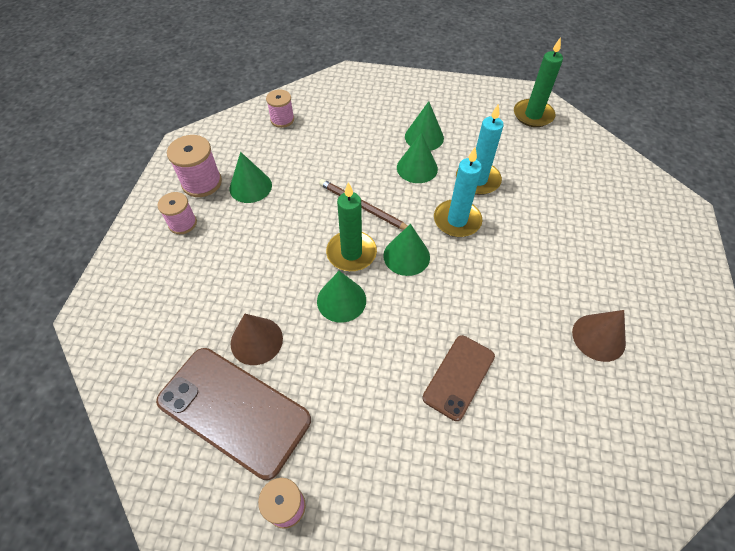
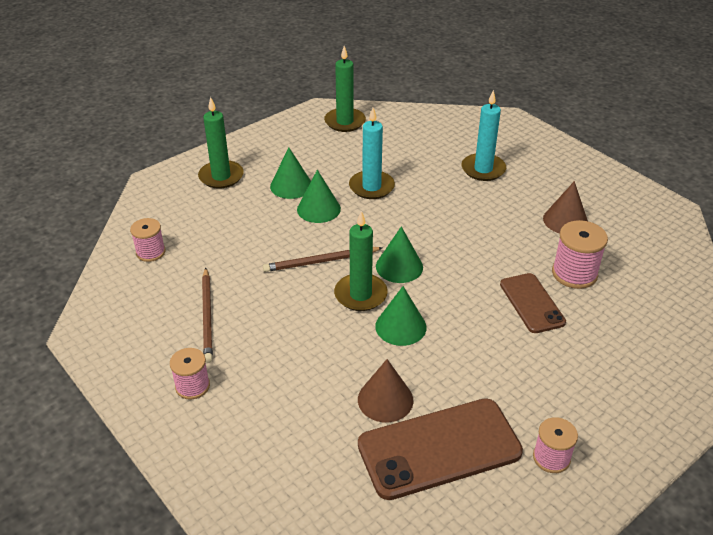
camera: 50 degrees left, 15 degrees down
pink spool [167,135,222,197] -> pink spool moved to [552,220,608,289]
green cone [229,152,272,203] -> brown pencil [202,268,213,363]
turquoise candle [434,148,482,237] -> turquoise candle moved to [462,90,506,181]
none -> green candle [198,97,244,189]

